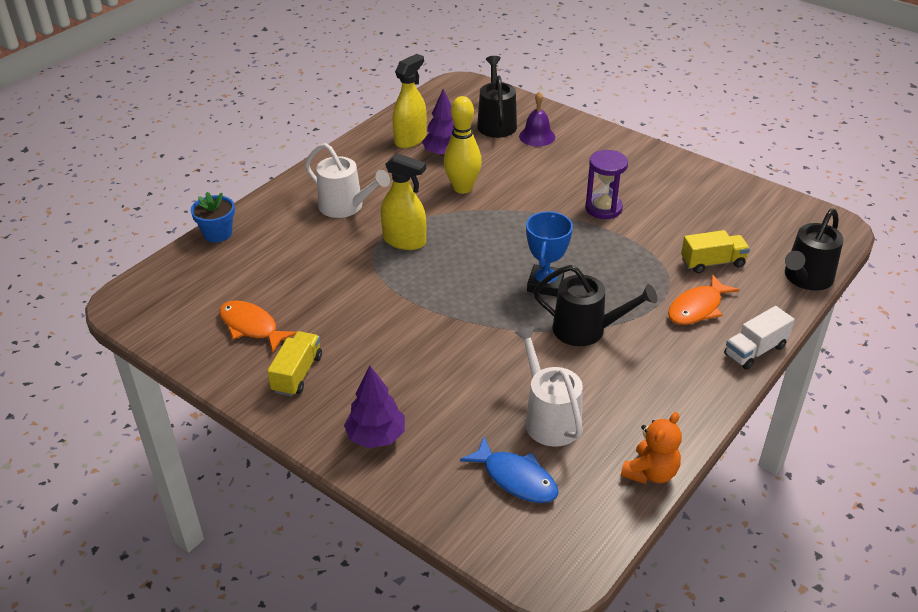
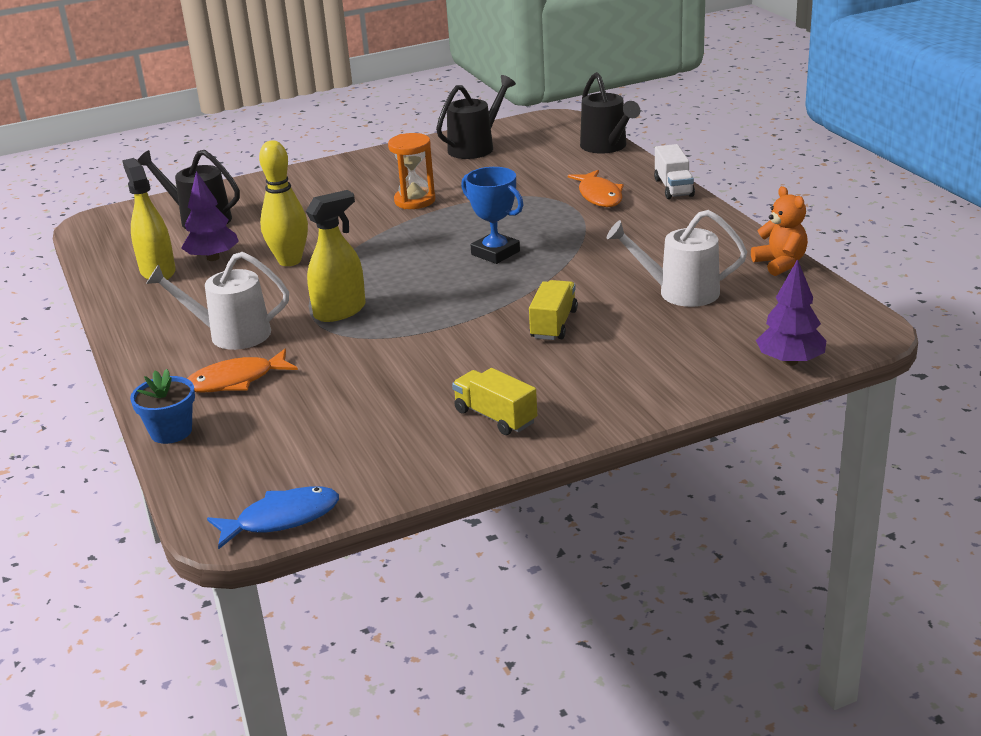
camera: 60 degrees left, 10 degrees down
orange fish [219,300,296,352] -> orange fish moved to [187,349,298,392]
white watering can [305,143,390,218] -> white watering can turned 150 degrees counterclockwise [146,252,289,350]
purple tree [344,365,405,448] -> purple tree moved to [756,259,826,366]
blue fish [460,437,559,503] -> blue fish moved to [207,486,339,549]
purple bell [519,91,555,147] -> none
black watering can [533,265,657,346] -> black watering can moved to [436,75,516,159]
purple hourglass [585,150,628,219] -> orange hourglass [388,133,436,209]
yellow truck [681,230,750,273] -> yellow truck moved to [529,280,578,340]

